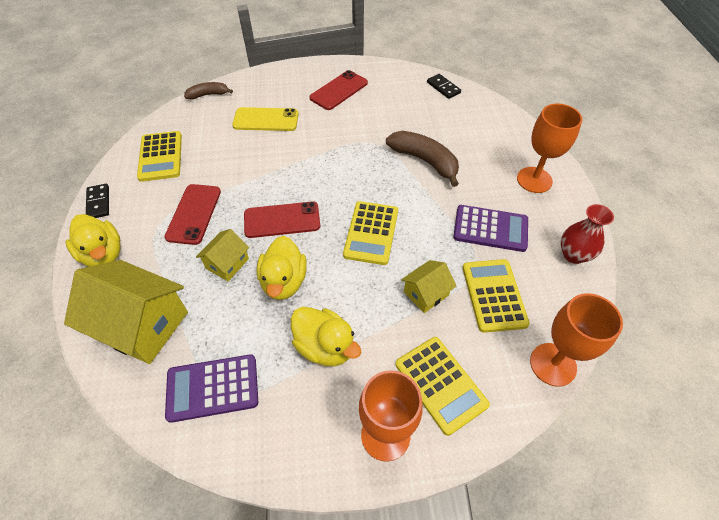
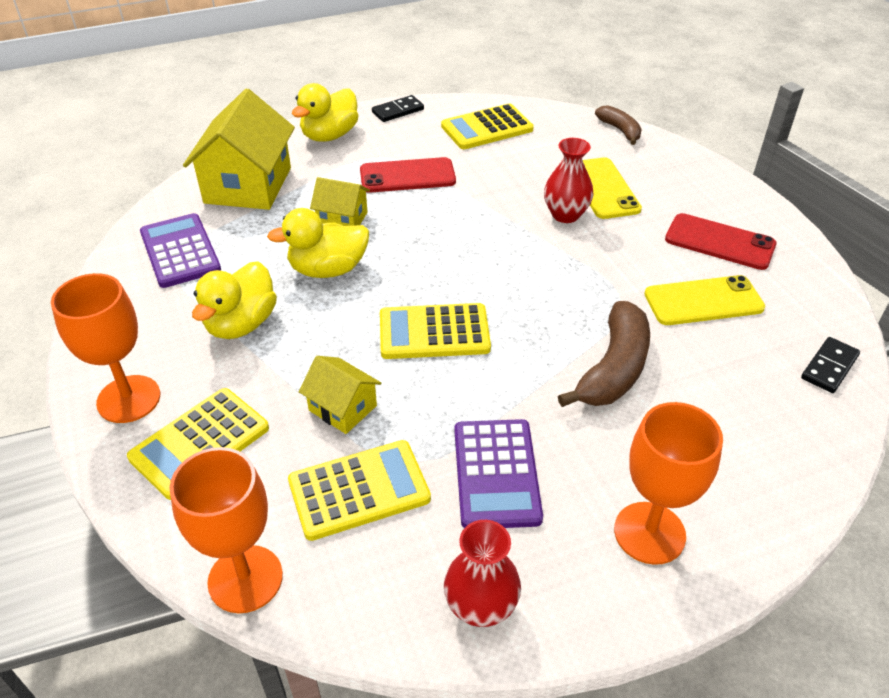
camera: 75 degrees right, 10 degrees down
red phone [244,202,320,238] -> none
none -> red vase [544,138,594,223]
none -> yellow phone [644,275,765,325]

